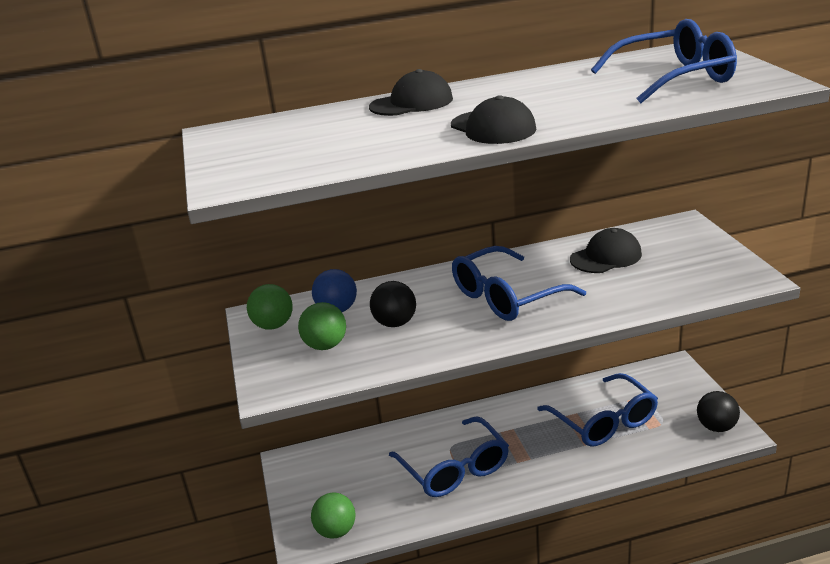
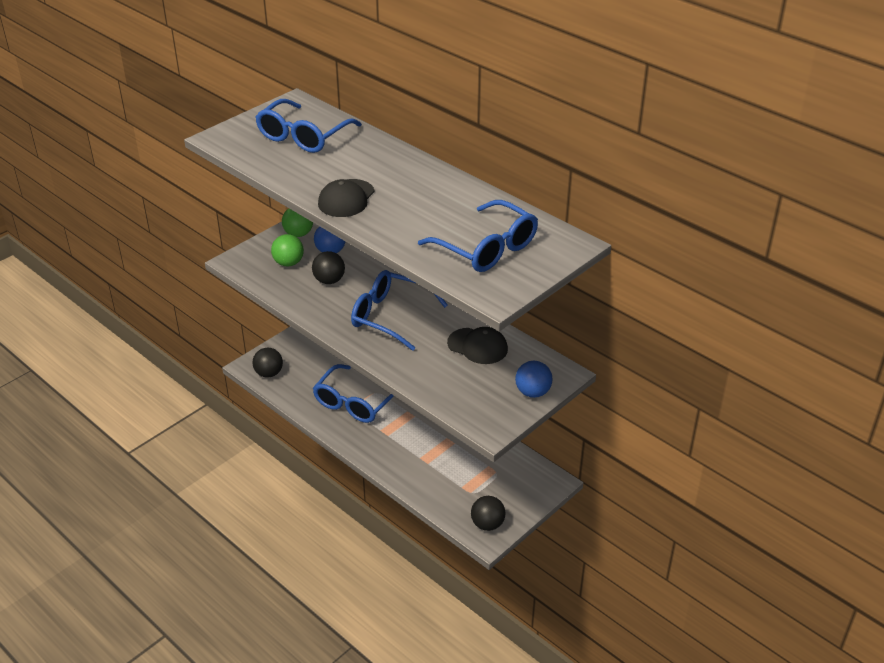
camera: 55 degrees right, 10 degrees up
green ball [311,492,356,539] -> black ball [253,348,283,378]
black cap [369,69,453,116] -> none
blue glasses [537,373,658,447] -> blue glasses moved to [255,99,362,153]
none -> blue ball [515,361,553,398]

